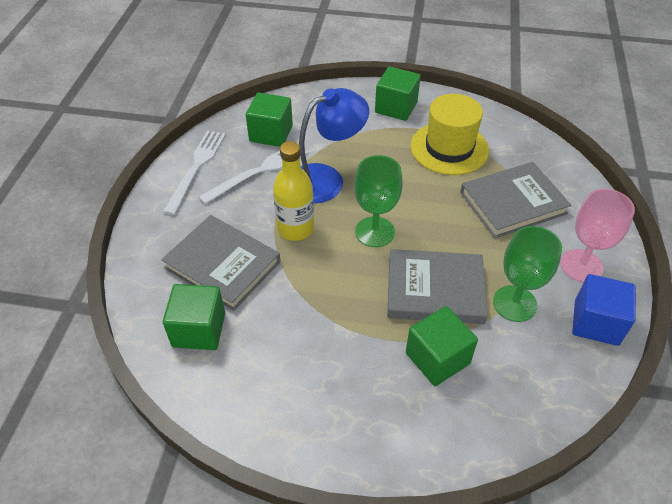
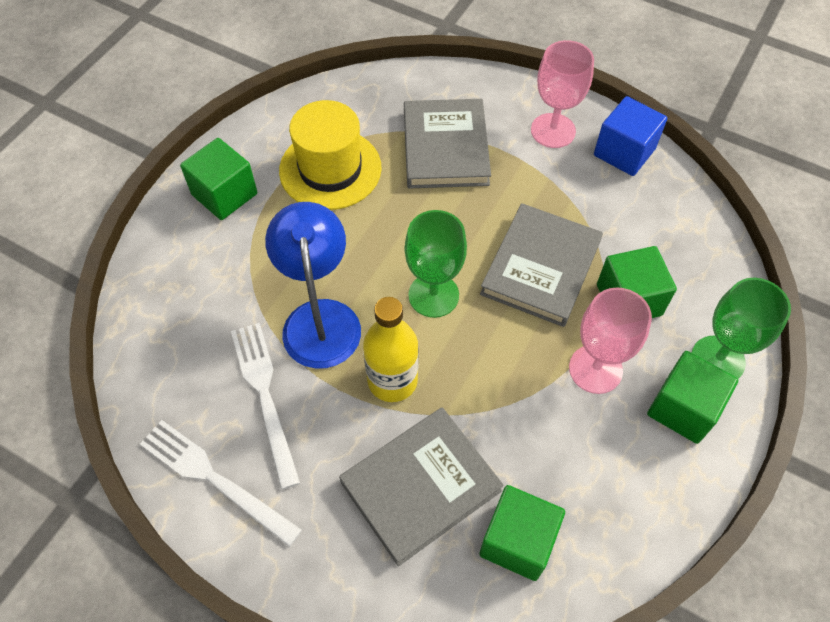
camera: 70 degrees left, 10 degrees up
green cube [246,92,293,147] -> green cube moved to [647,351,738,444]
green goblet [493,226,562,322] -> green goblet moved to [692,278,791,379]
none -> pink goblet [569,287,652,394]

